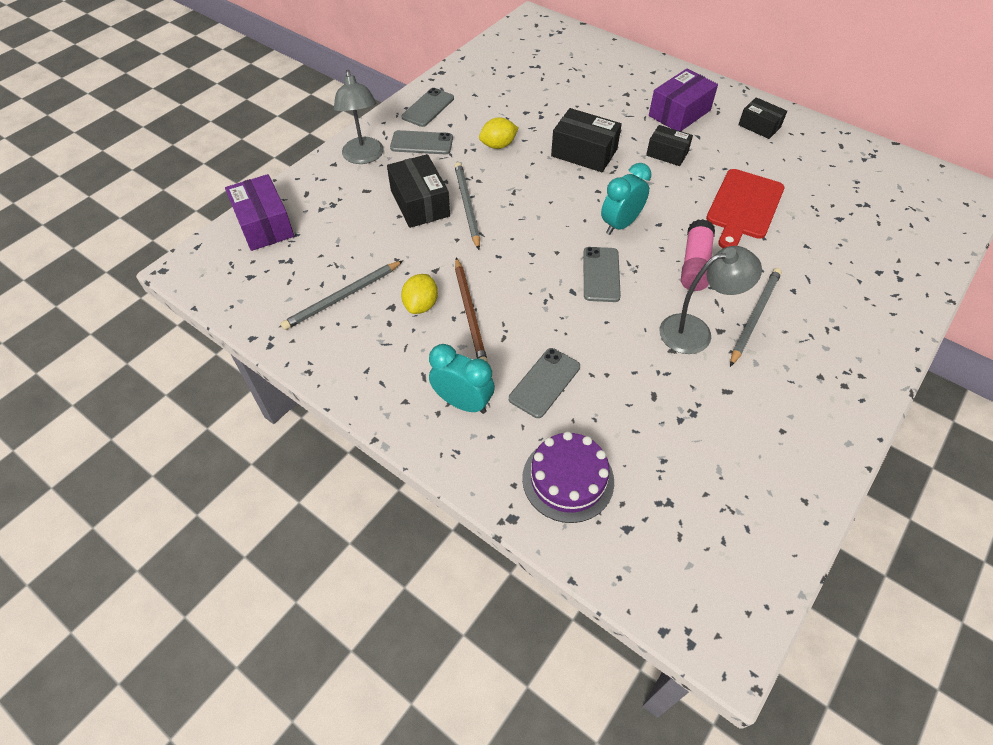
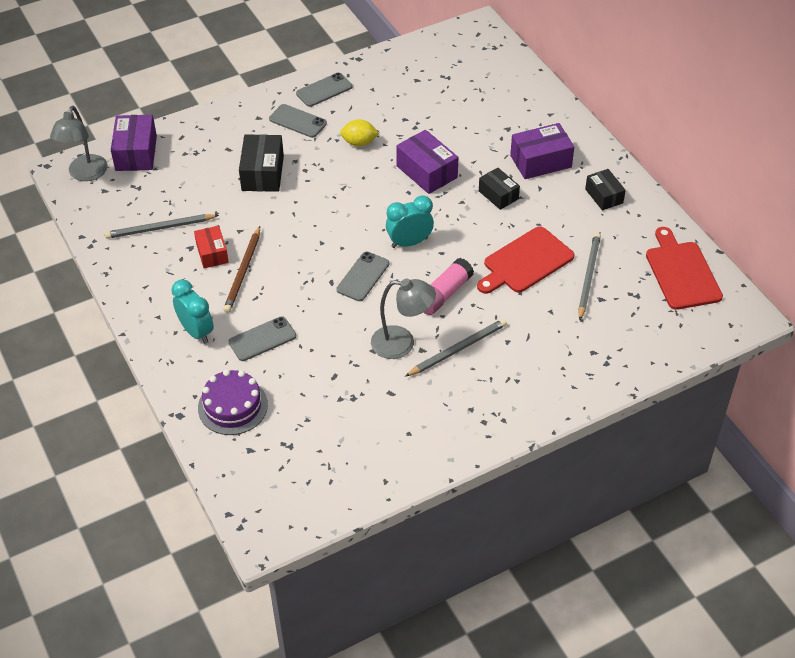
camera: 25 degrees right, 5 degrees down
grey lamp [334,70,384,164] -> grey lamp moved to [50,106,108,181]
yellow lemon [401,274,438,314] -> red box [194,226,229,268]
grey pencil [455,162,480,250] -> grey pencil moved to [578,233,601,320]
black box [551,108,622,172] -> purple box [396,130,459,194]
none -> red cutting board [646,227,723,310]

